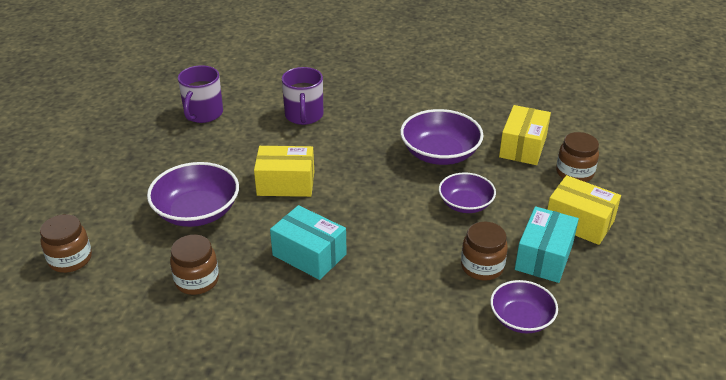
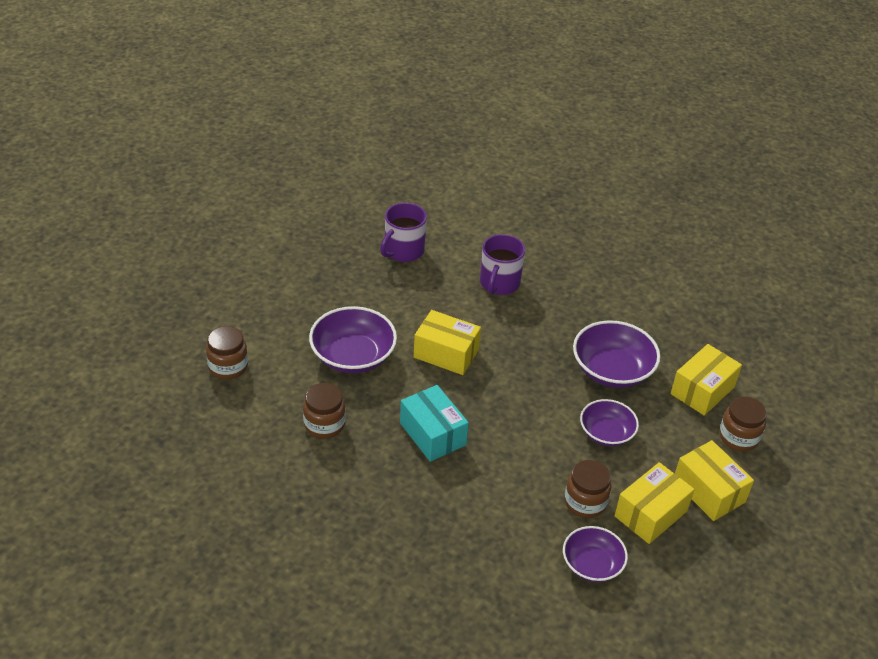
camera: 20 degrees right, 5 degrees up
turquoise box [515,206,579,283] -> yellow box [614,462,695,544]

